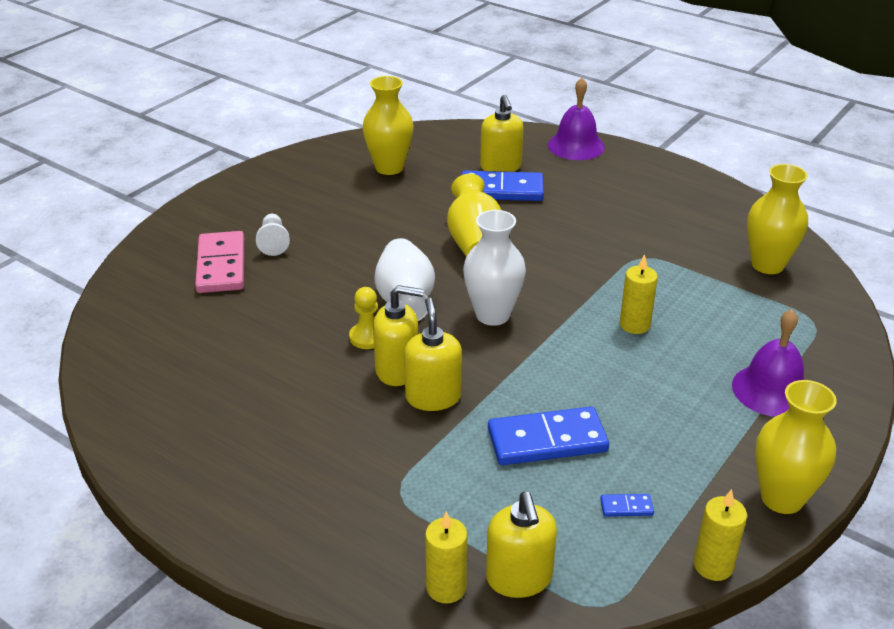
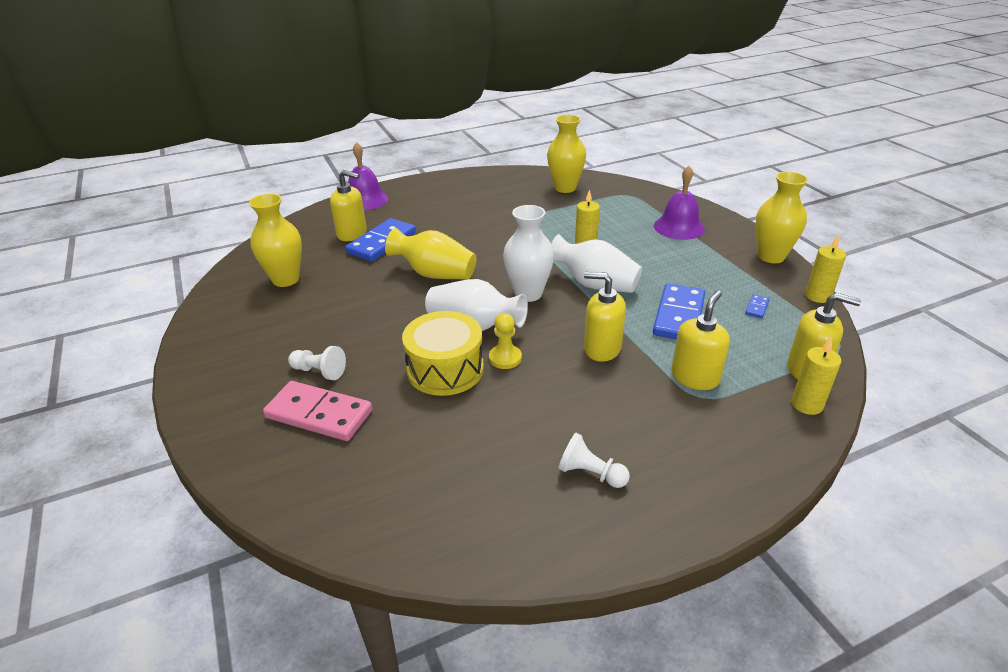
camera: 60 degrees left, 0 degrees up
yellow soap dispenser [373,285,424,386] -> yellow soap dispenser moved to [671,291,730,390]
none -> yellow drum [402,311,484,396]
none -> white vase [551,234,642,293]
none -> white pawn [559,433,630,488]

